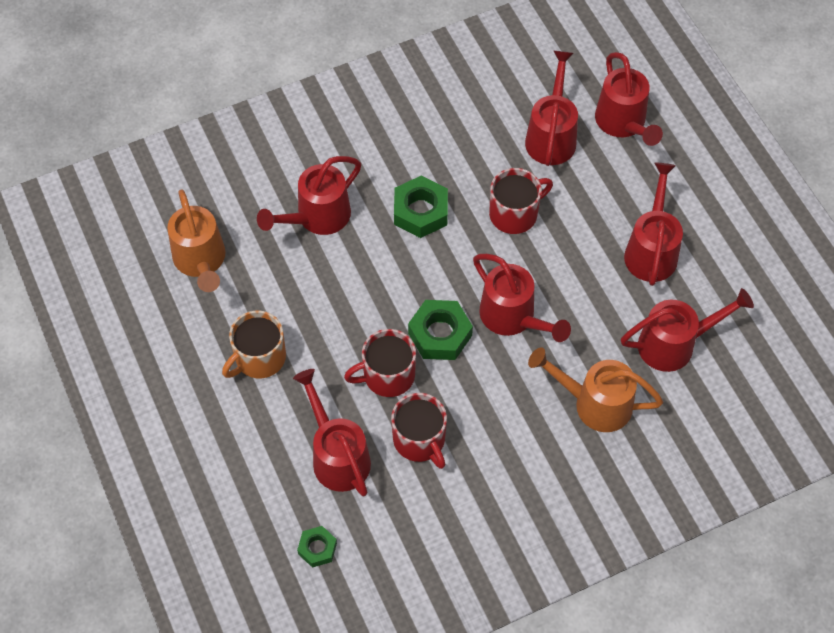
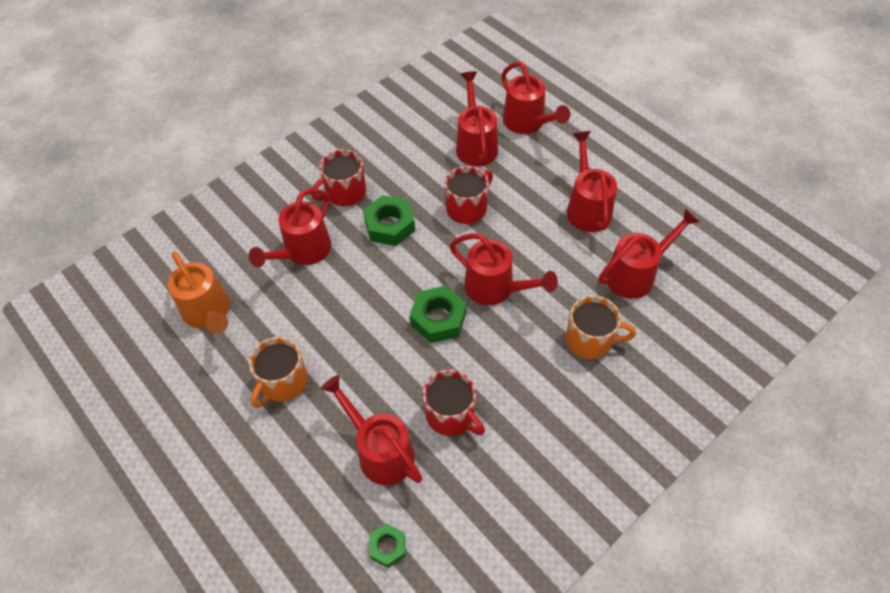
camera: 15 degrees left, 5 degrees down
red mug [344,329,416,397] -> red mug moved to [311,149,366,206]
orange watering can [528,347,663,432] -> orange mug [566,296,636,359]

